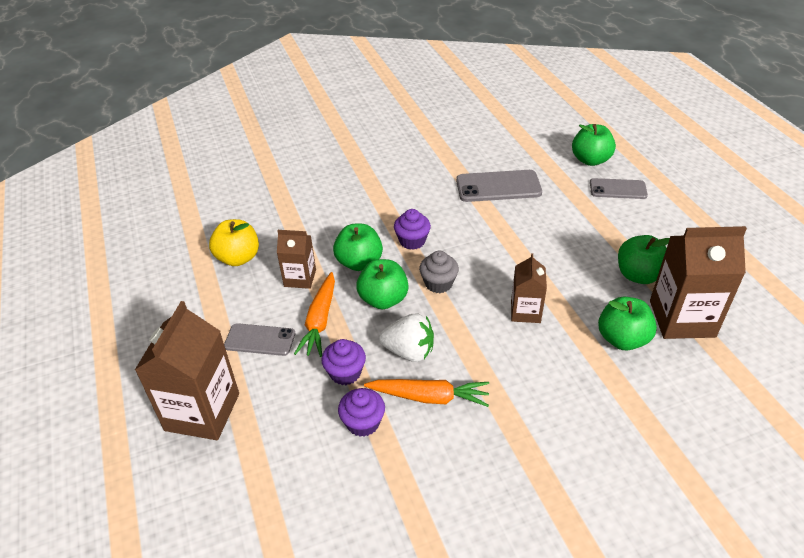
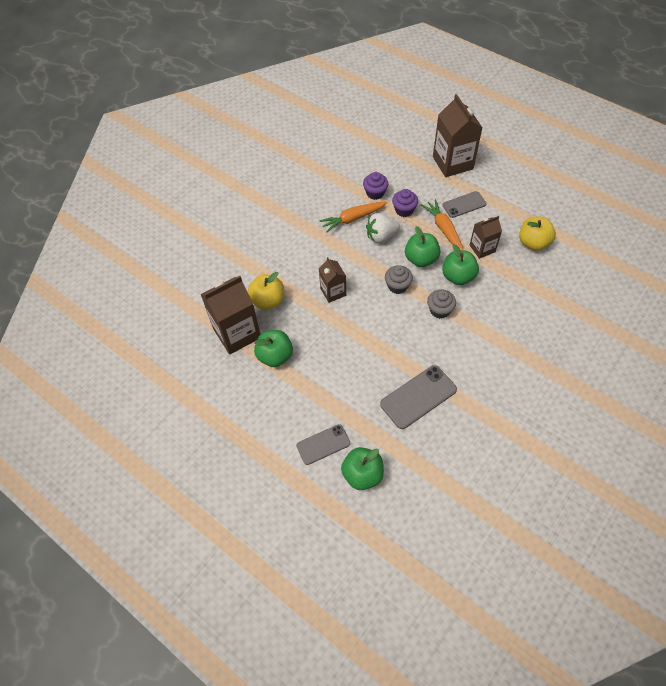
camera: 150 degrees right, 15 degrees up
purple cupcake [394,209,431,250] -> grey cupcake [427,289,456,319]
green apple [598,297,657,350] -> yellow apple [248,272,284,310]

